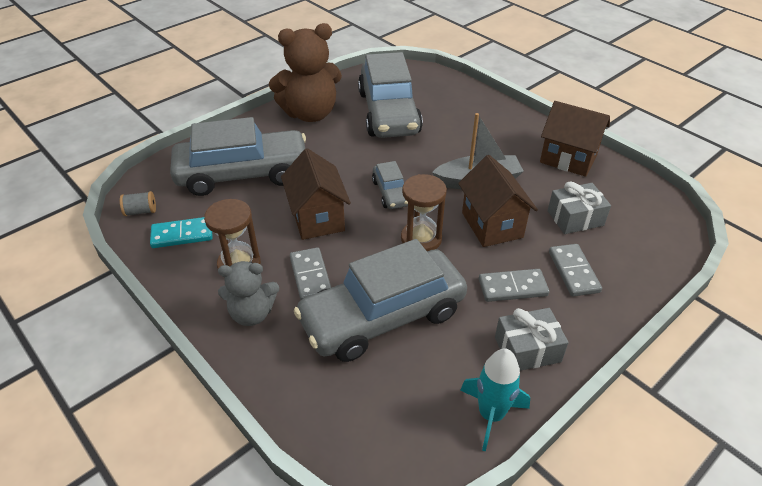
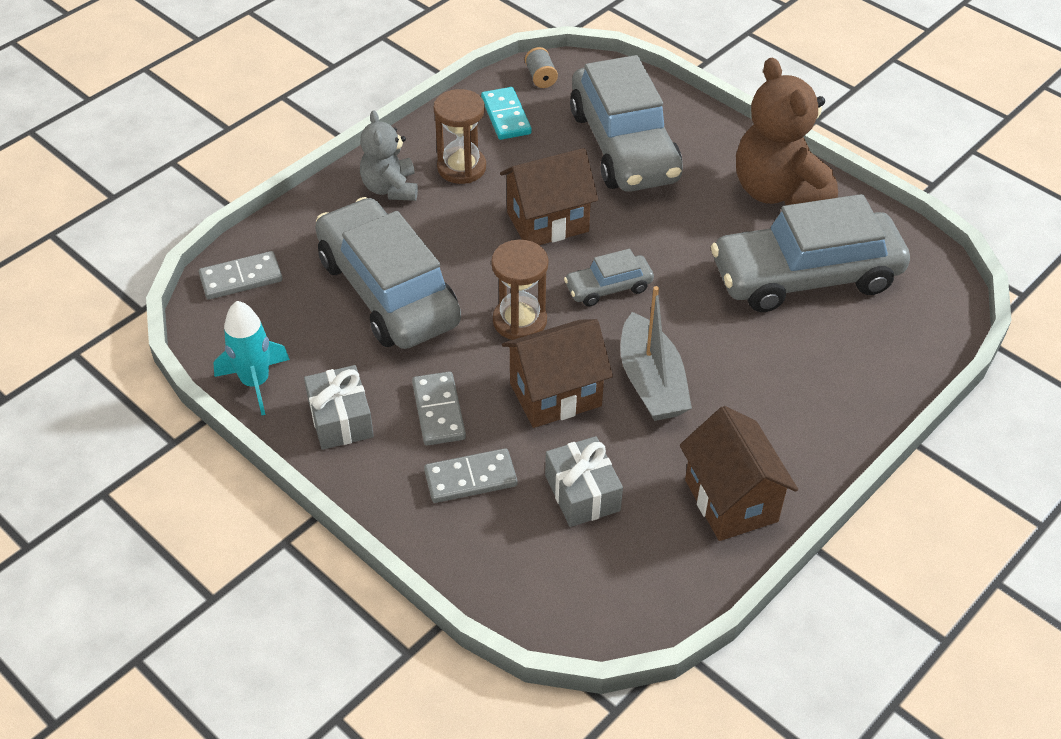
camera: 85 degrees right, 5 degrees up
grey domino [290,247,331,300] -> grey domino moved to [199,251,283,300]
brown house [540,101,610,177] -> brown house turned 45 degrees counterclockwise [680,406,798,541]

